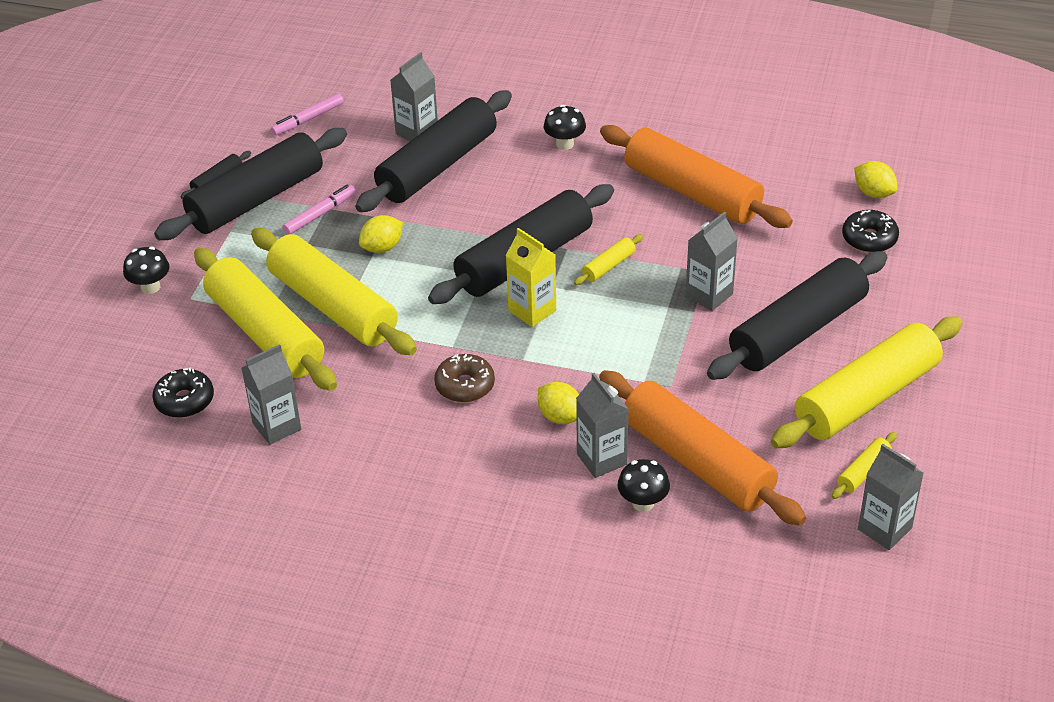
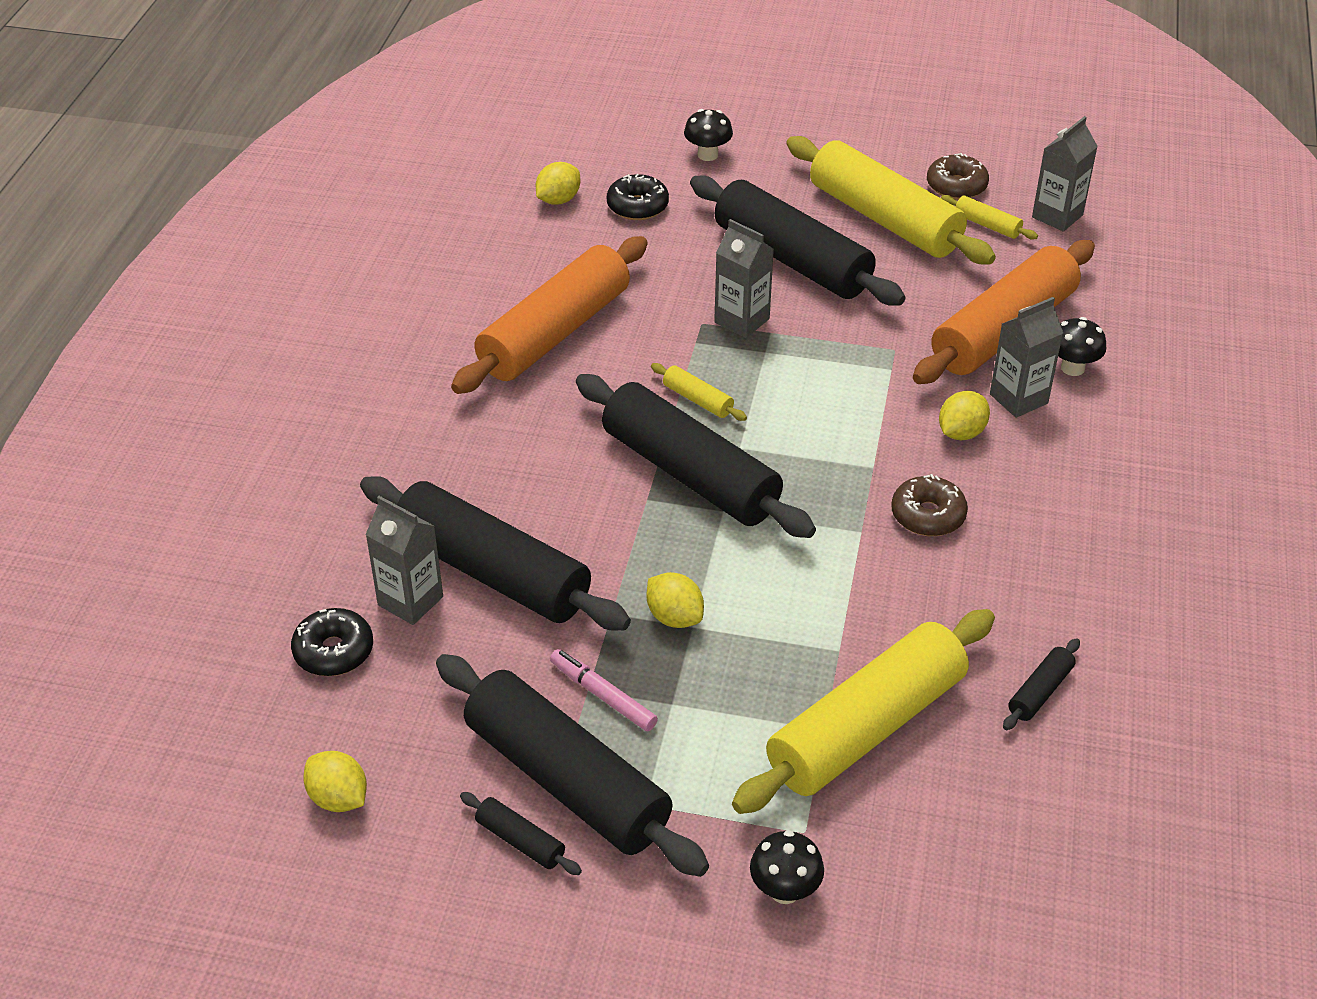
camera: 95 degrees left, 0 degrees up
black donut [152,368,214,418] -> black donut moved to [291,608,373,676]
grey carton [241,344,301,445] -> black rolling pin [1003,638,1080,730]
yellow rolling pin [251,228,417,355] -> none
pink marker [271,93,344,135] -> none
yellow carton [506,228,556,327] -> none
black mushroom [544,105,586,150] -> black mushroom moved to [684,109,733,161]
none -> yellow lemon [303,751,367,812]
none -> brown donut [927,153,989,200]

